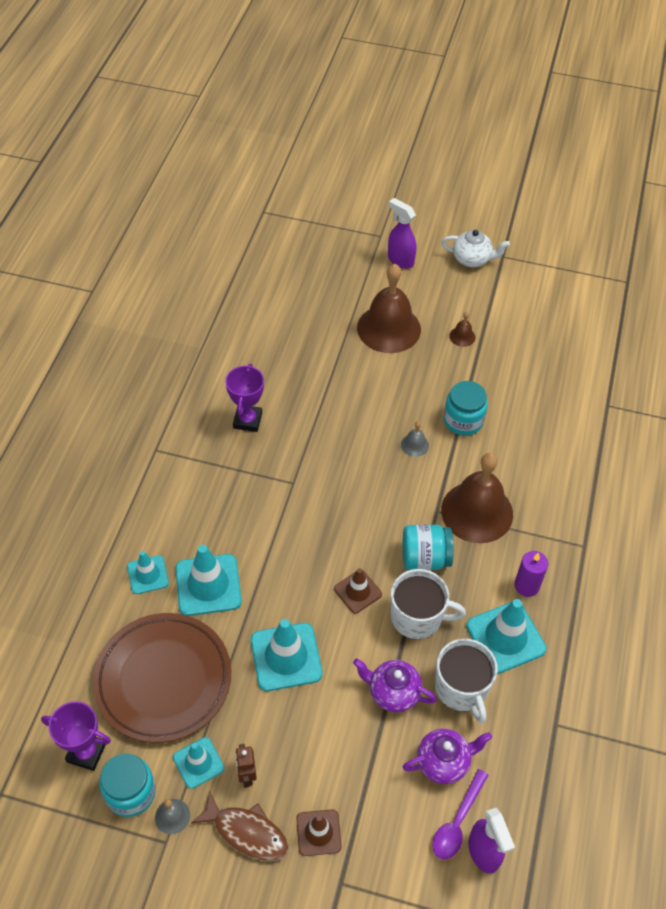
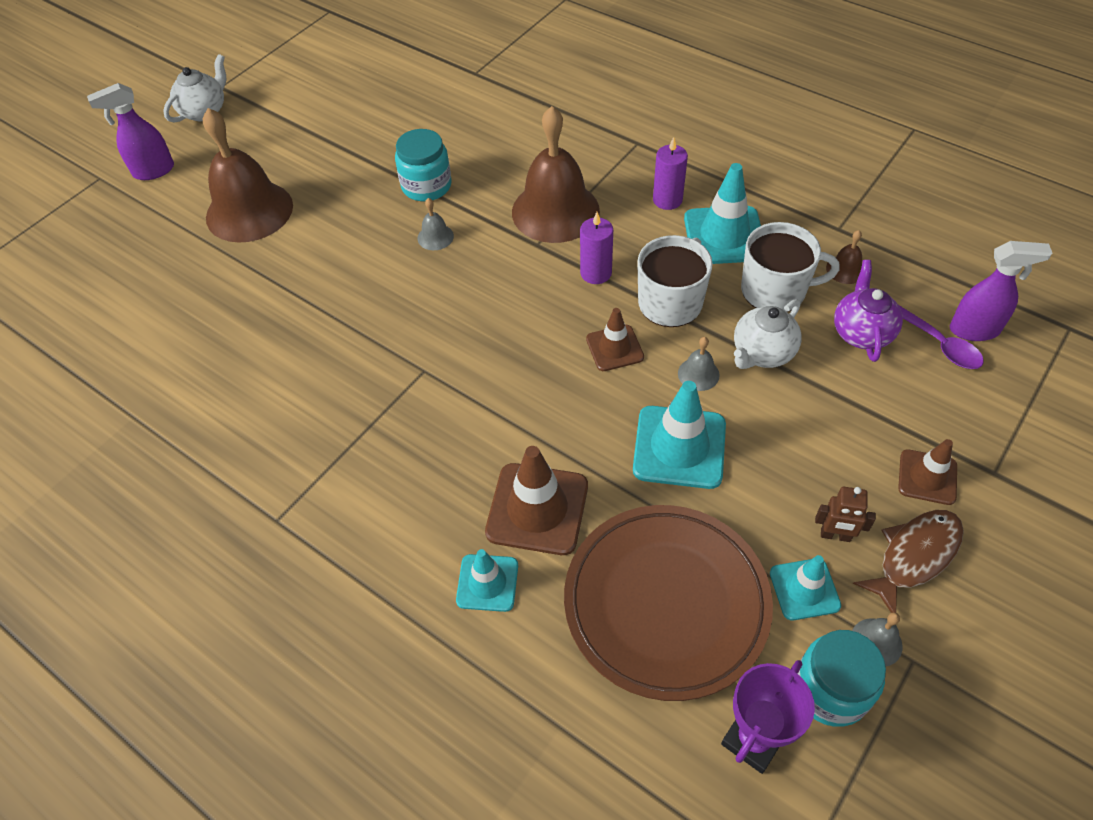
camera: 65 degrees left, 0 degrees up
turquoise traffic cone [175,545,242,616] -> brown traffic cone [485,446,588,555]
purple trophy [225,364,264,432] -> none
purple teapot [353,658,437,712] -> white teapot [734,299,802,369]
turquoise jar [403,525,454,570] -> purple candle [580,212,613,284]
brown bell [449,312,476,347] -> brown bell moved to [826,230,862,284]
none -> grey bell [678,337,720,391]

